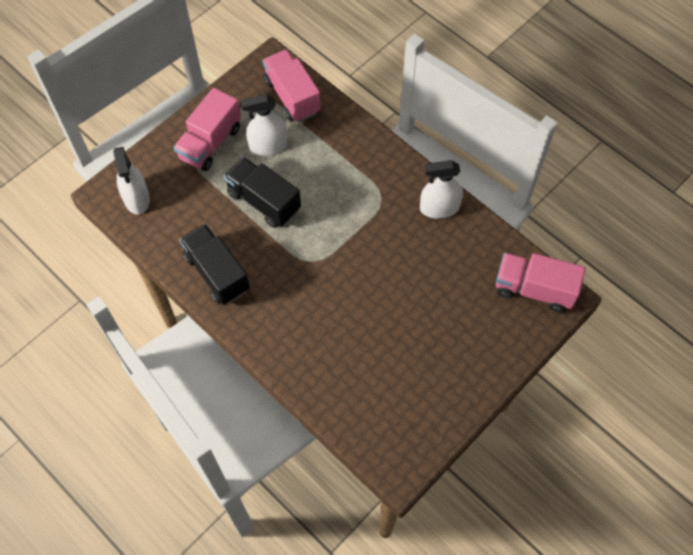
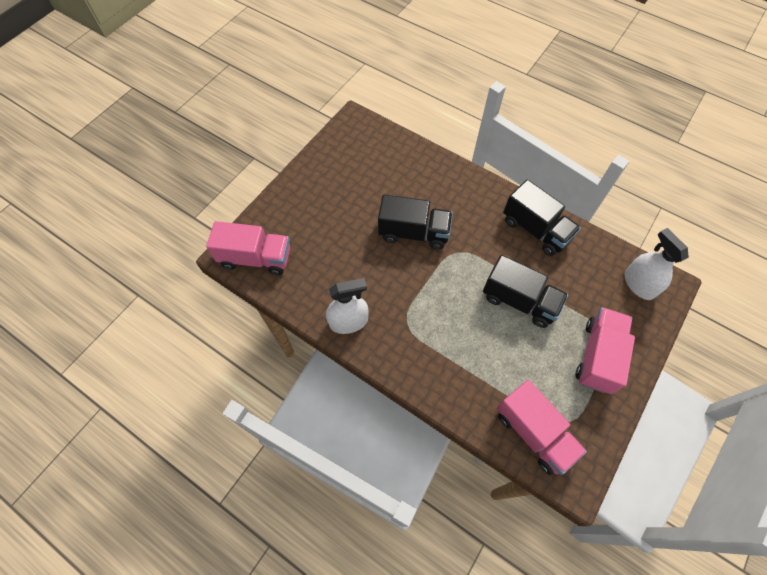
camera: 170 degrees right, 0 degrees up
white spray bottle [241,94,287,156] -> none
none -> black truck [378,195,453,250]

